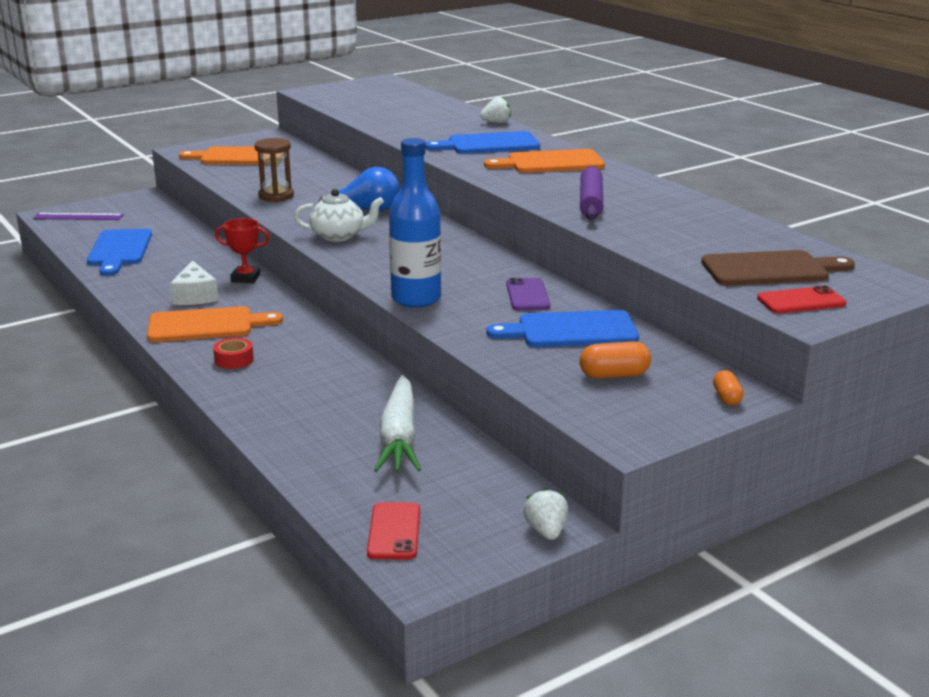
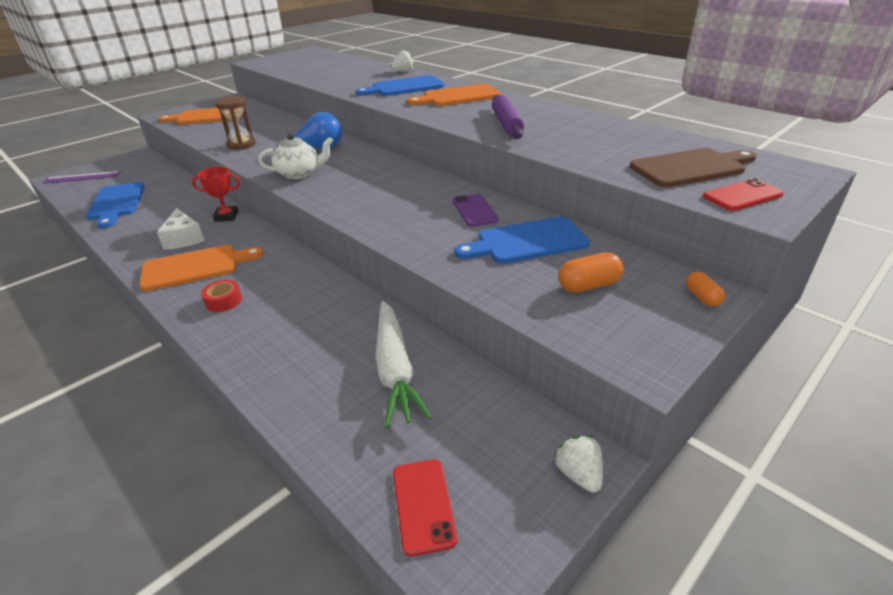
camera: 10 degrees left, 10 degrees up
blue bottle [389,138,441,308] -> none

